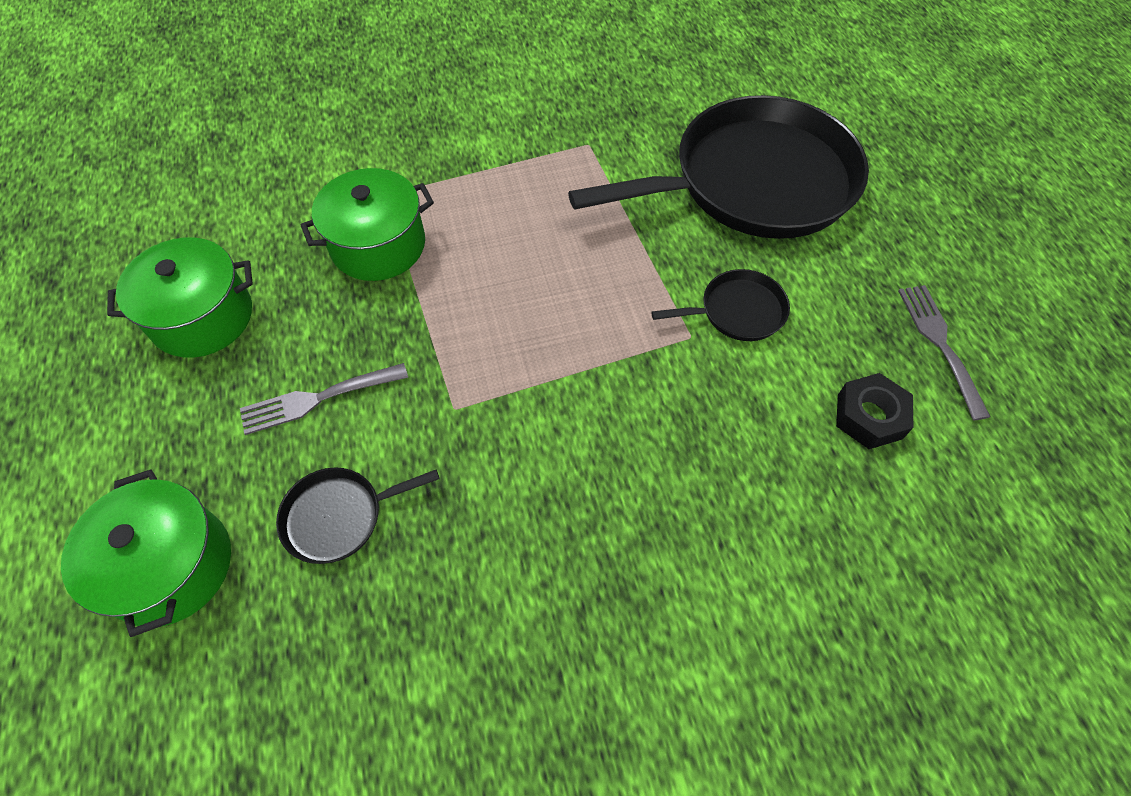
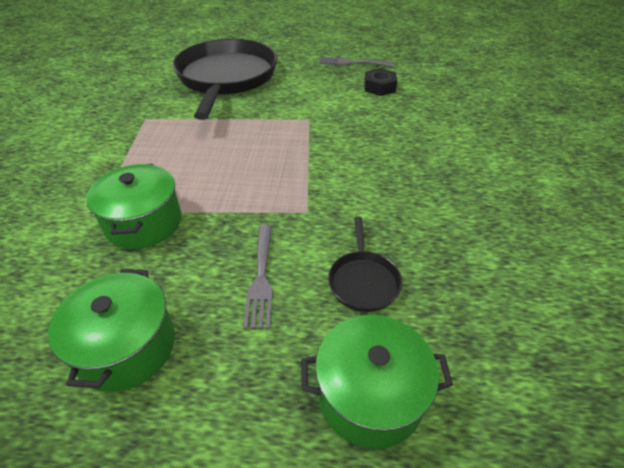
camera: 70 degrees left, 15 degrees down
black pan [651,269,790,341] -> none

